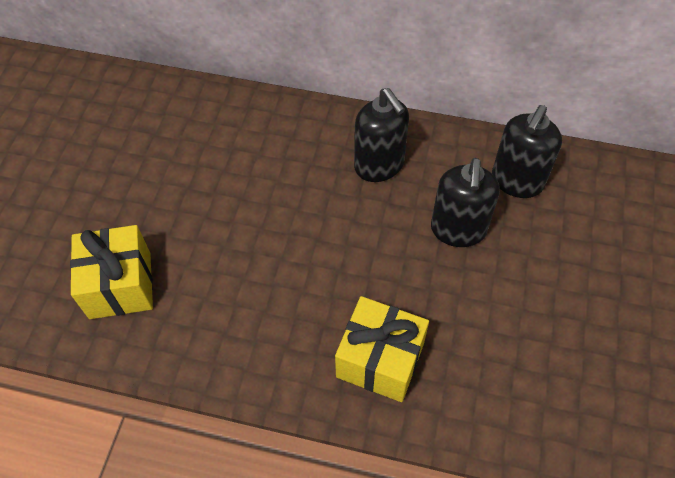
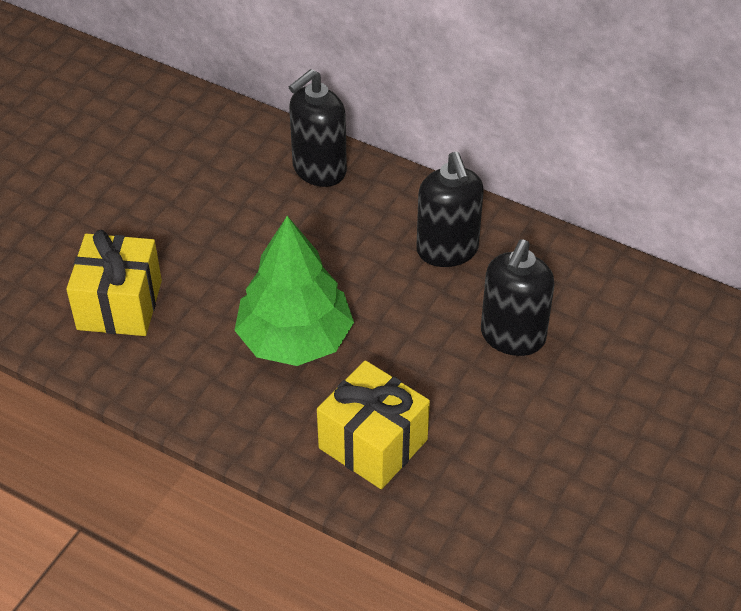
camera: 15 degrees right, 10 degrees down
black soap dispenser [492,105,562,198] -> black soap dispenser moved to [289,69,347,187]
none -> green tree [234,216,354,366]

